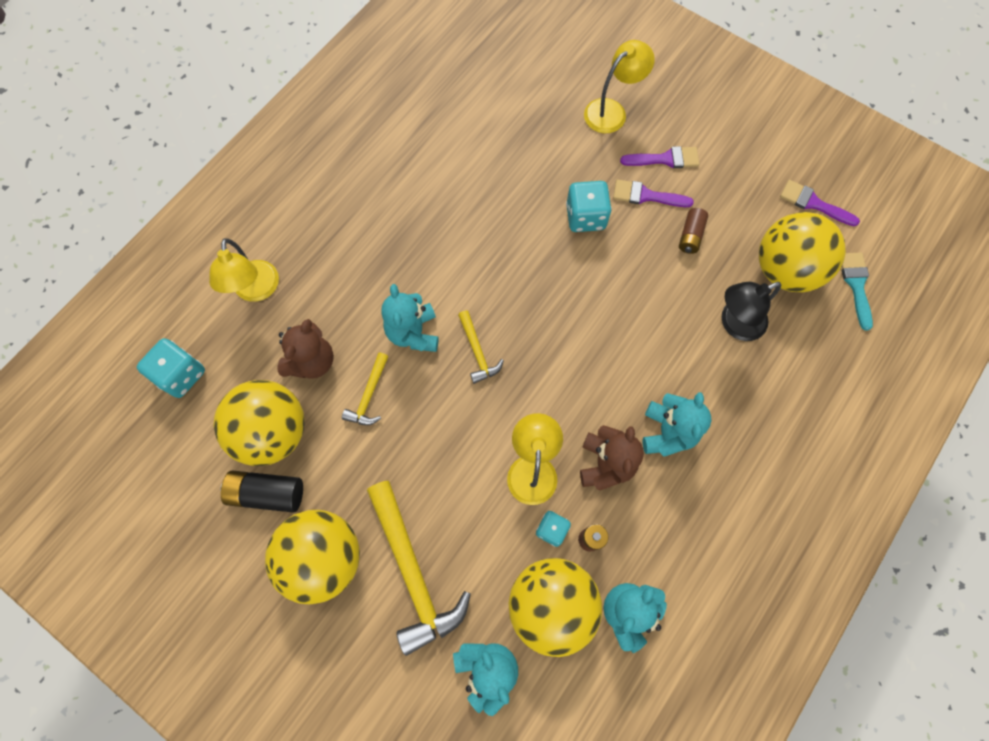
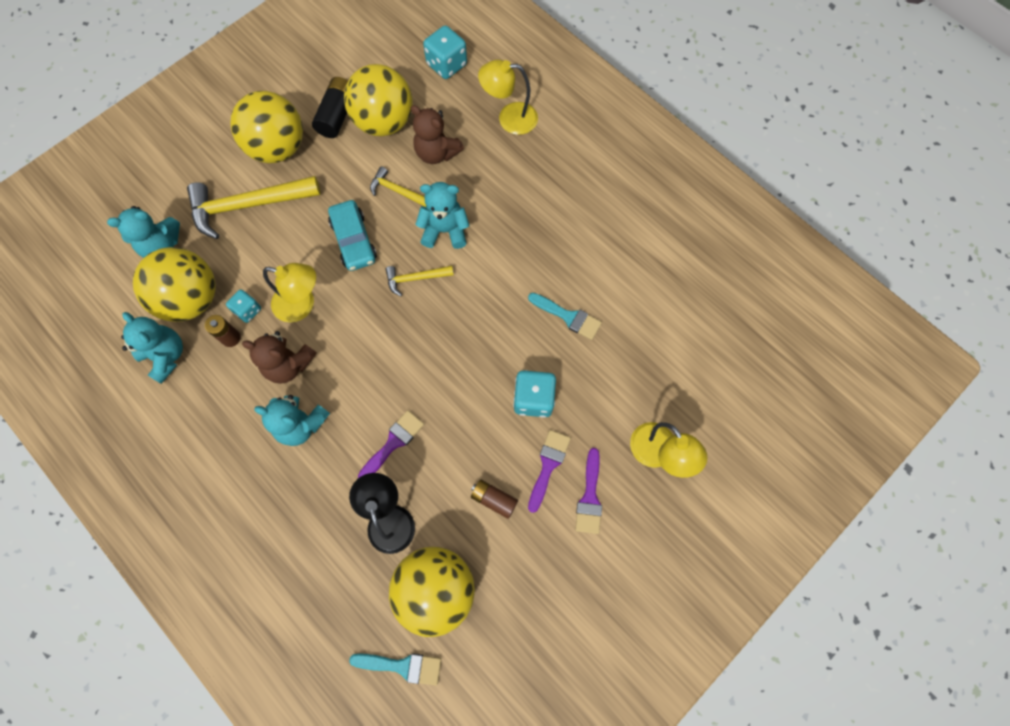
camera: 100 degrees right, 0 degrees up
purple brush [780,180,860,226] -> purple brush moved to [358,410,424,478]
none -> turquoise car [328,200,377,271]
none -> turquoise brush [528,293,602,340]

